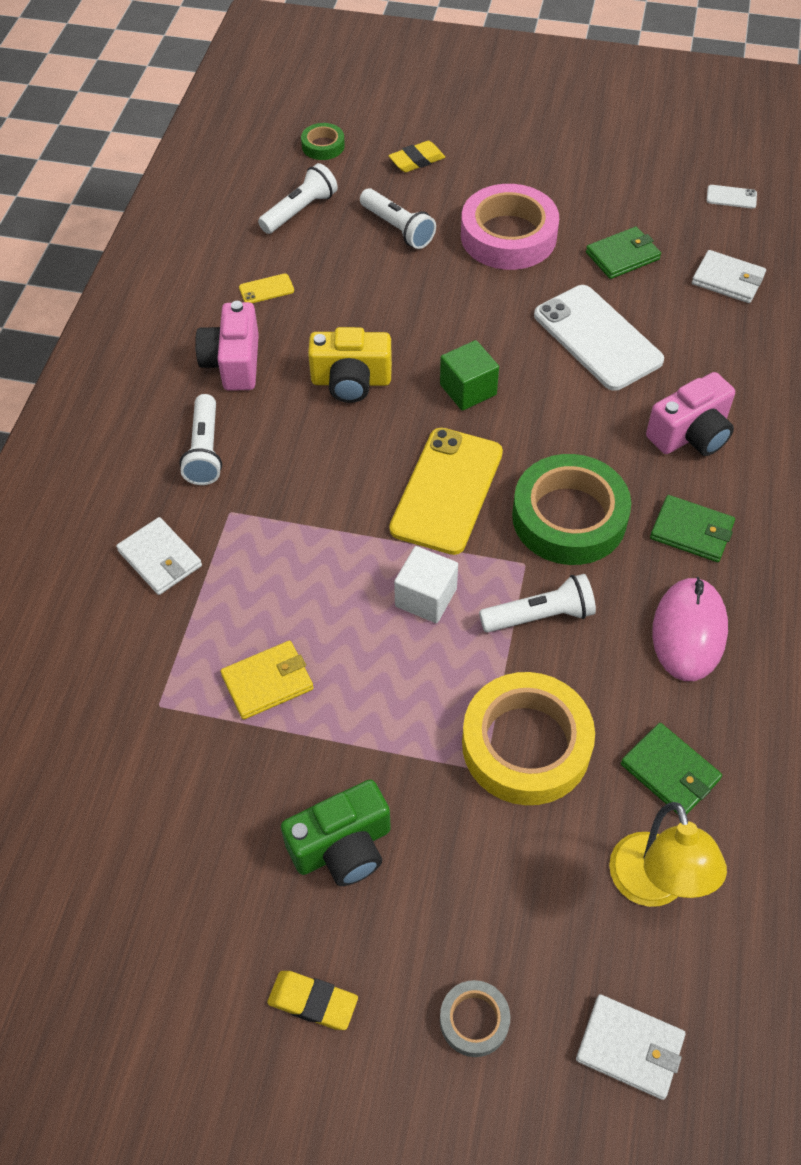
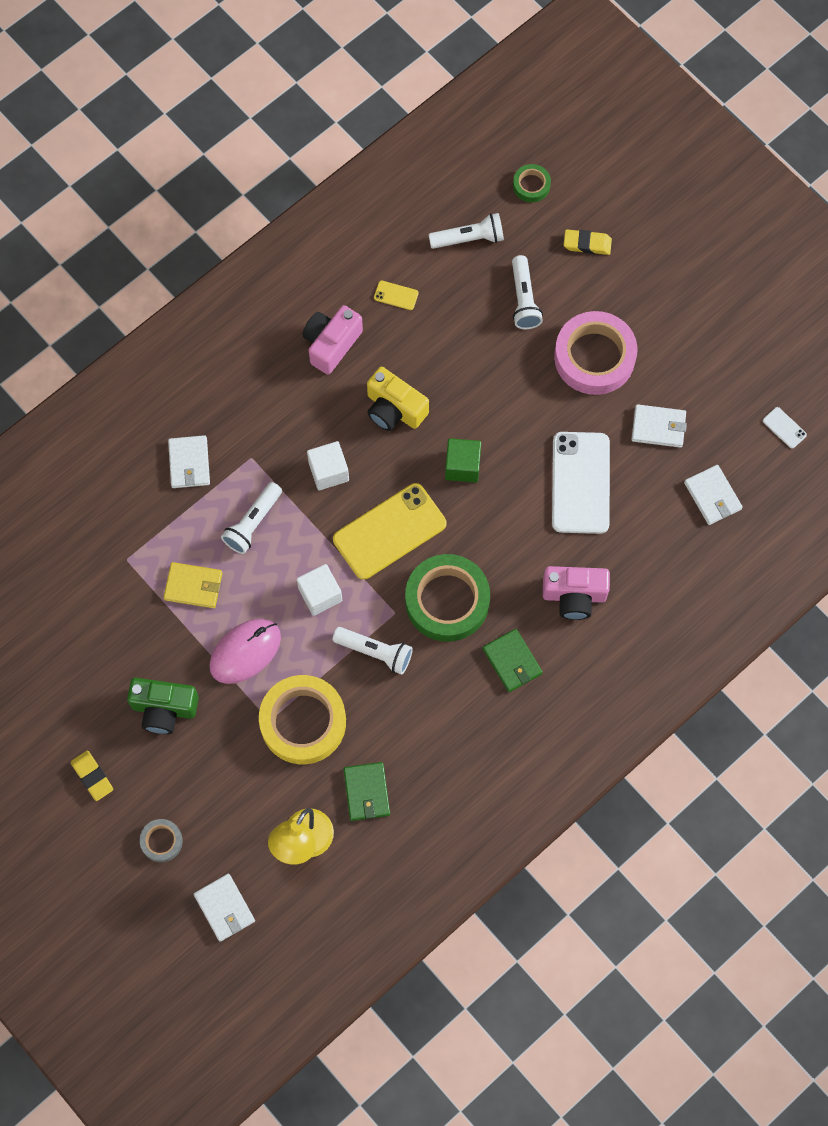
camera: 35 degrees right, 15 degrees up
white flashlight [180,394,222,485] -> white flashlight moved to [221,482,282,554]
green wallet [586,227,661,279] -> white wallet [631,404,687,448]
pink mouse [652,577,728,681] -> pink mouse moved to [210,619,281,684]
none -> white cube [307,441,349,490]

